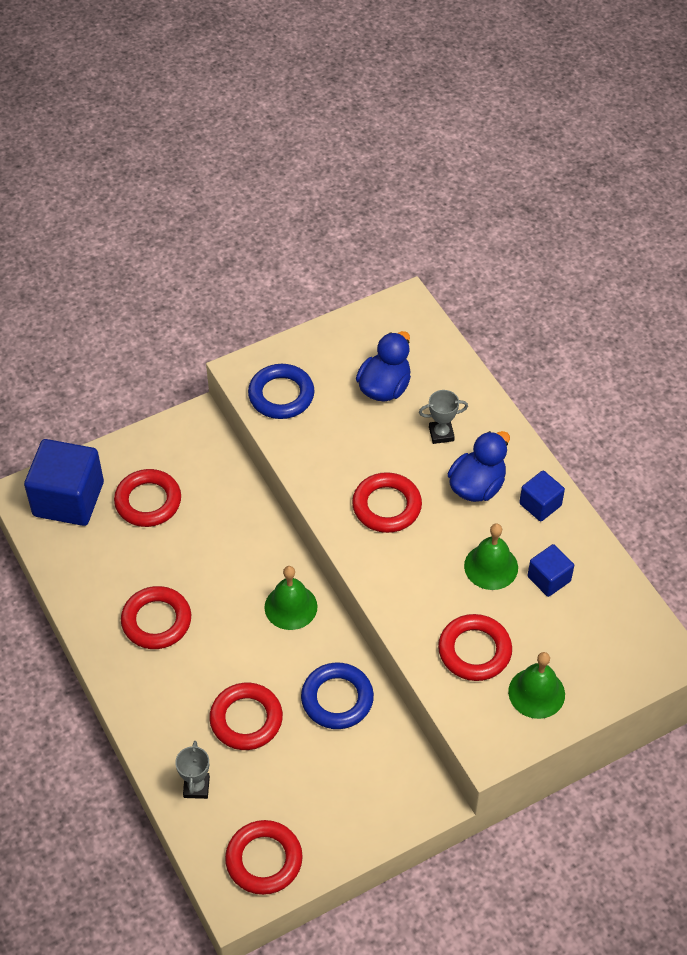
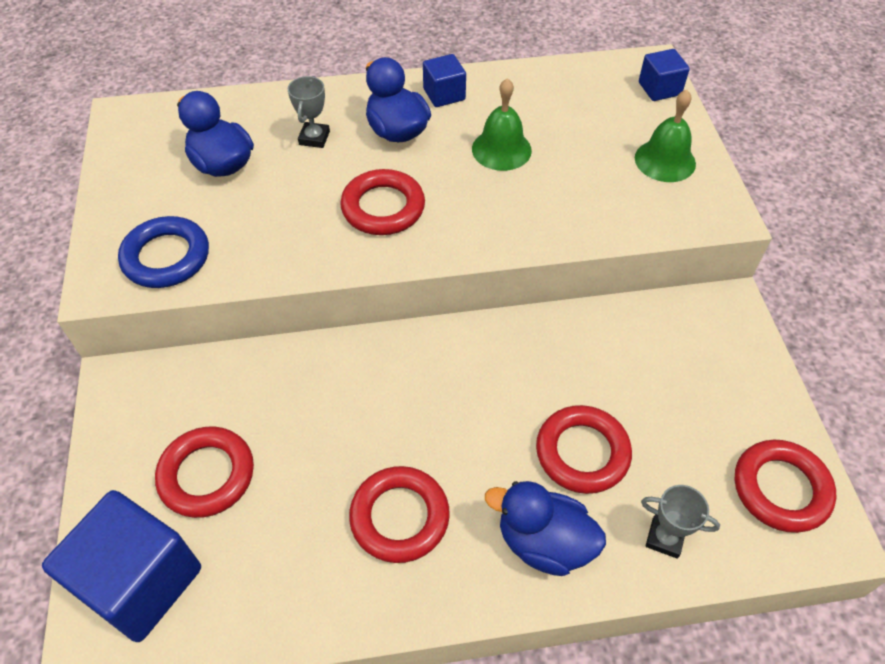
camera: 70 degrees left, 0 degrees up
green bell [264,566,317,630] -> none
blue ring [301,662,374,729] -> none
red ring [438,614,512,681] -> none
blue cube [527,544,574,597] -> blue cube moved to [639,49,690,101]
none -> blue duck [485,481,606,576]

